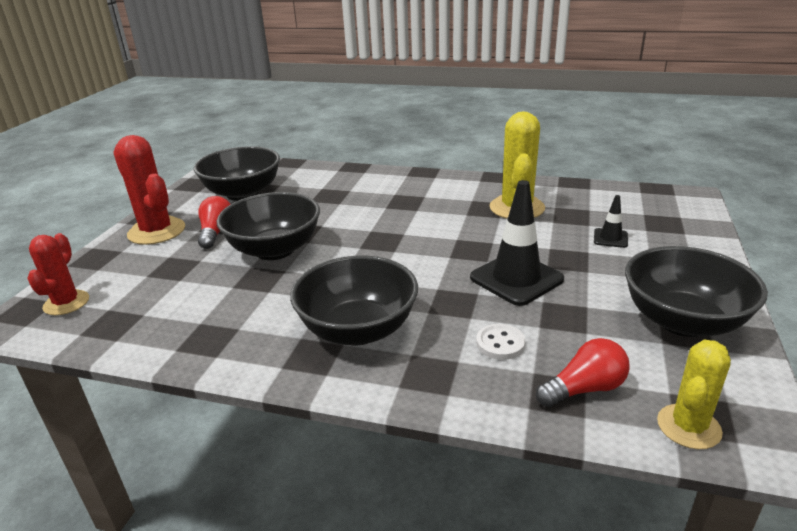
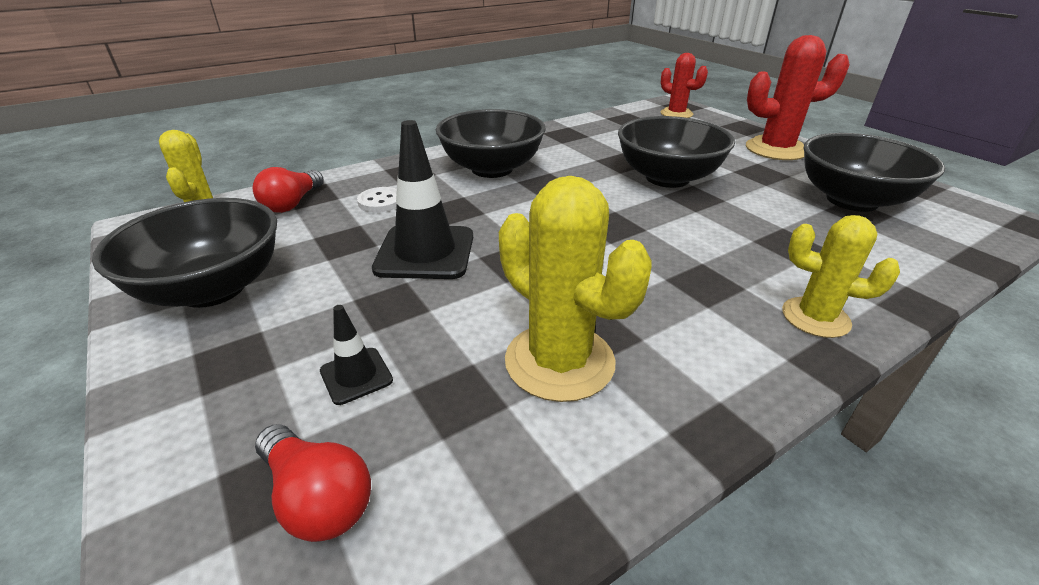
camera: 130 degrees right, 5 degrees up
red light bulb [198,196,231,249] -> red light bulb moved to [255,424,371,542]
none -> yellow cactus [782,215,900,338]

